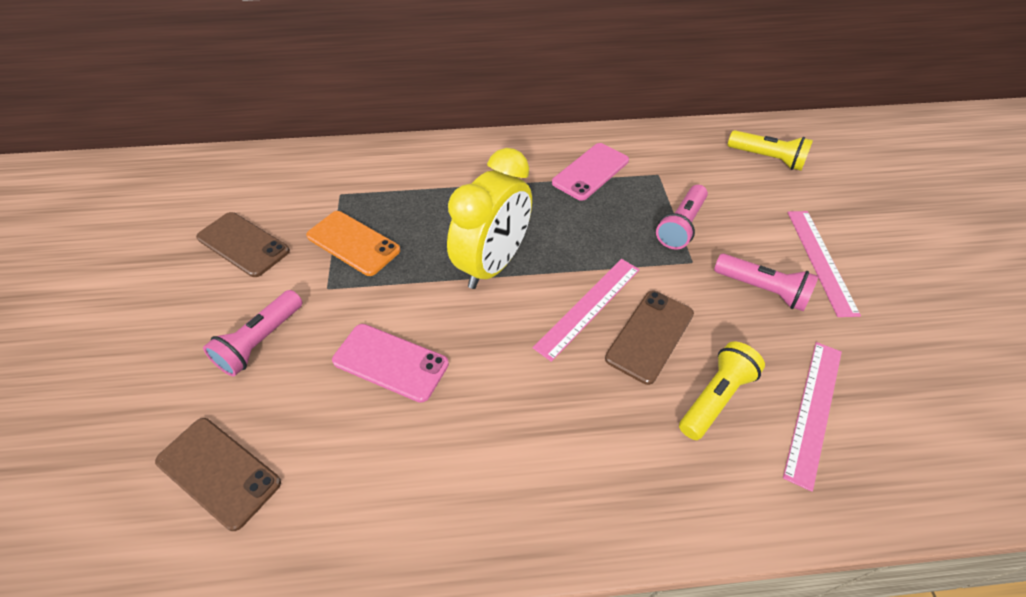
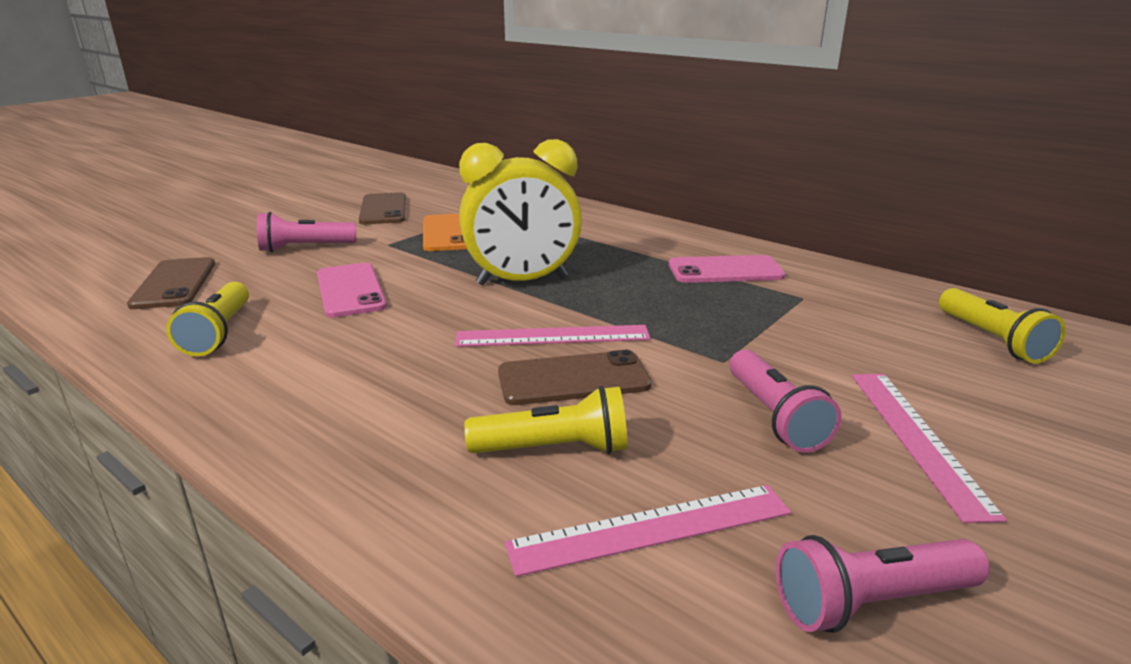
camera: 45 degrees right, 25 degrees down
pink flashlight [656,185,708,250] -> pink flashlight moved to [776,535,990,633]
pink ruler [787,211,861,317] -> pink ruler turned 45 degrees counterclockwise [852,374,1007,523]
none -> yellow flashlight [166,282,249,356]

